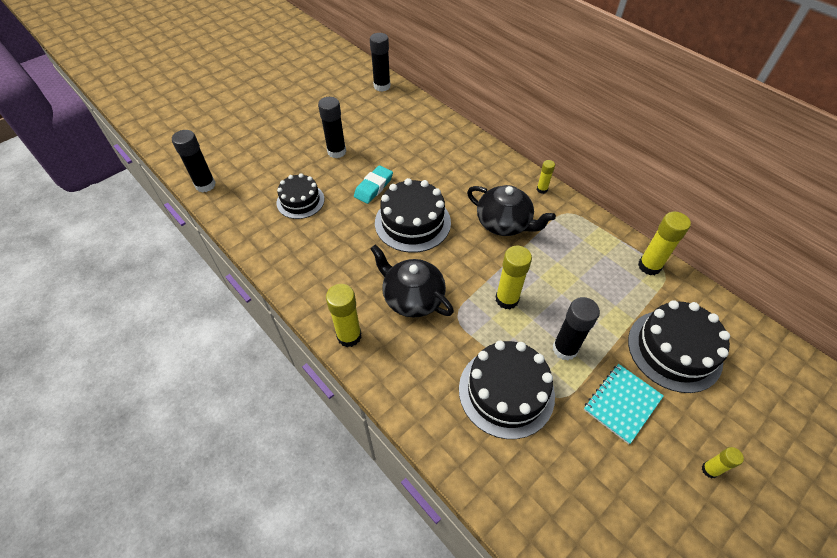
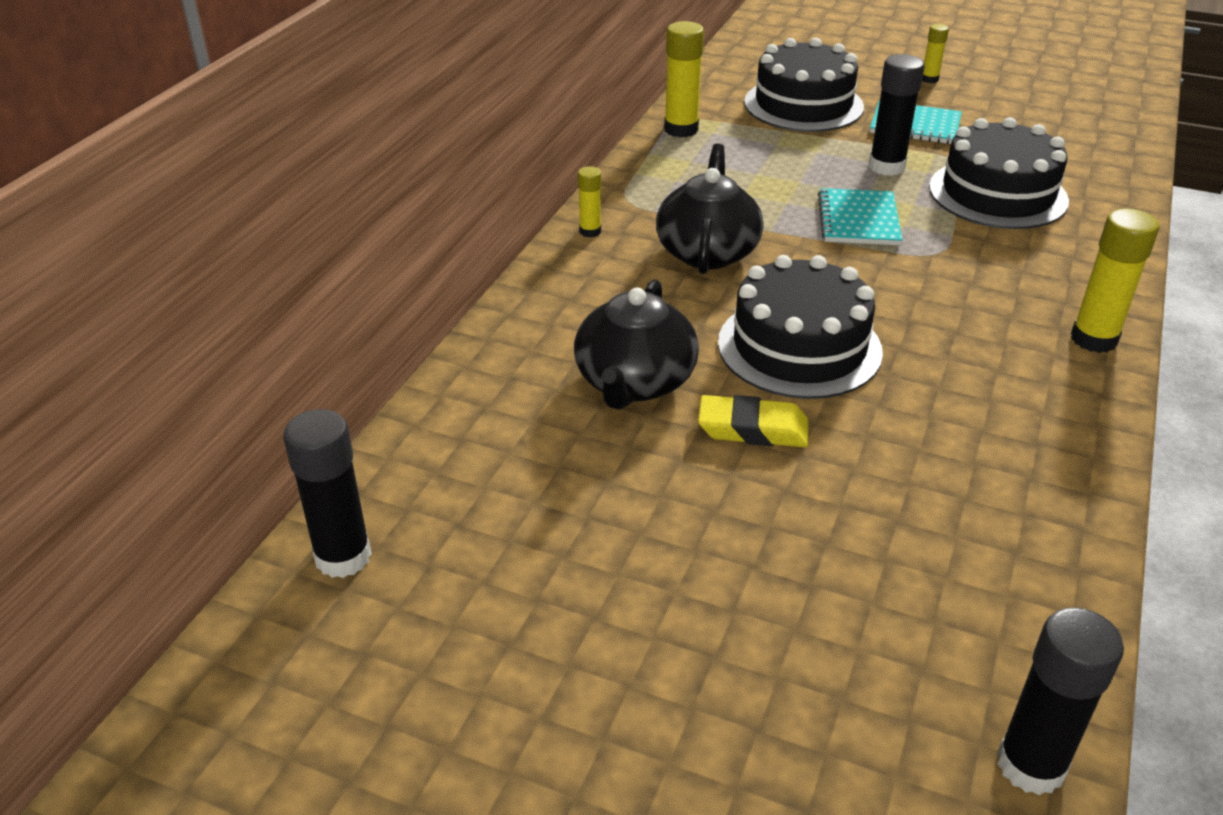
camera: 115 degrees left, 15 degrees down
black cake [277,173,325,219] -> none
black glue stick [318,97,346,158] -> none
turquoise eraser [354,165,393,204] -> yellow eraser [698,395,808,448]
black teapot [370,244,454,318] -> black teapot moved to [574,279,699,410]
yellow glue stick [496,246,532,309] -> turquoise notebook [818,188,903,245]

